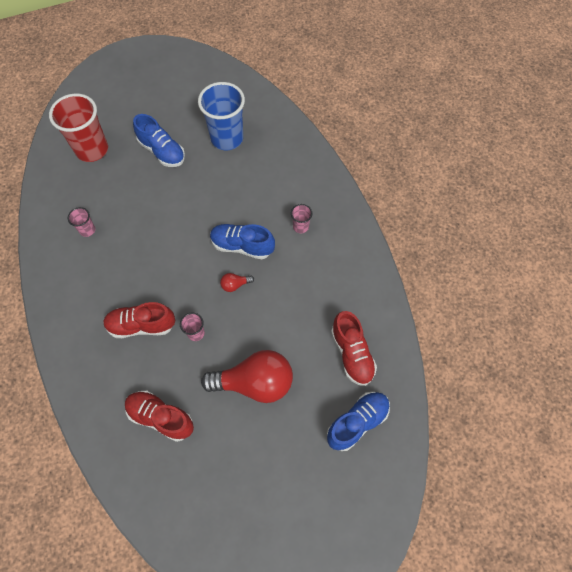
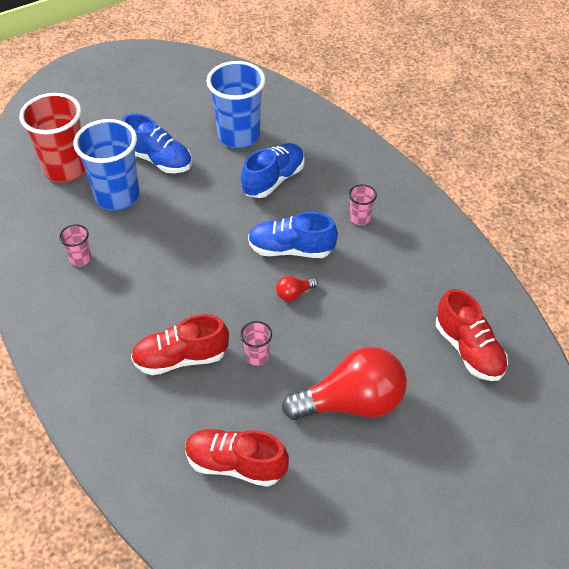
camera: 10 degrees left, 15 degrees down
blue shoe [327,392,390,451] -> blue shoe moved to [241,143,305,198]
none -> blue cup [73,119,140,211]

